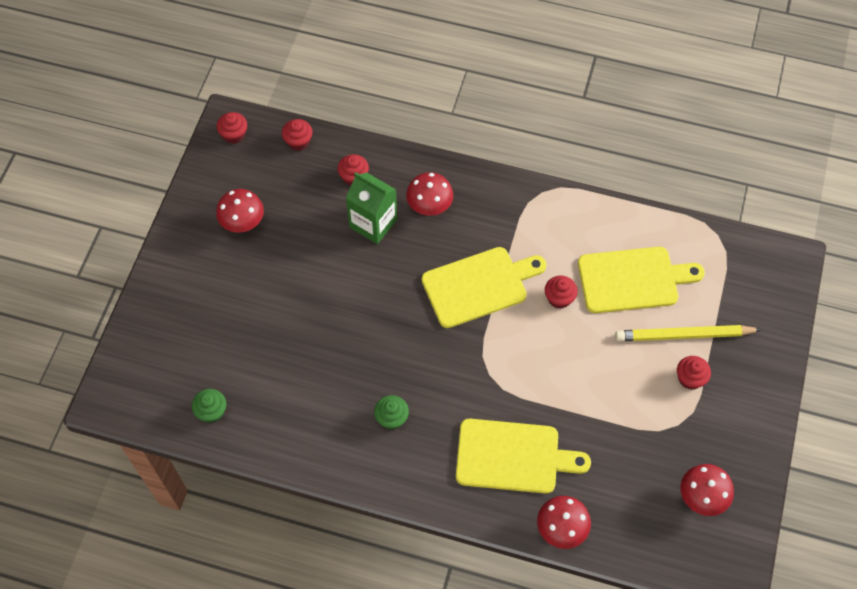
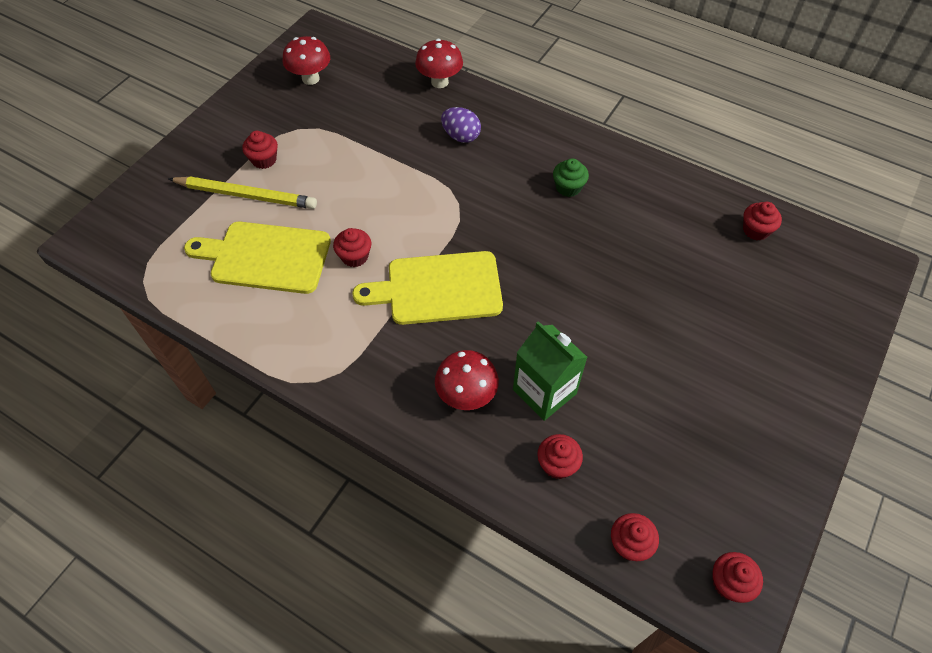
camera: 165 degrees left, 5 degrees down
green cupcake [192,389,226,423] -> red cupcake [743,202,782,241]
red mushroom [216,189,264,232] -> none
yellow cutting board [456,419,591,494] -> purple egg [441,107,481,143]

